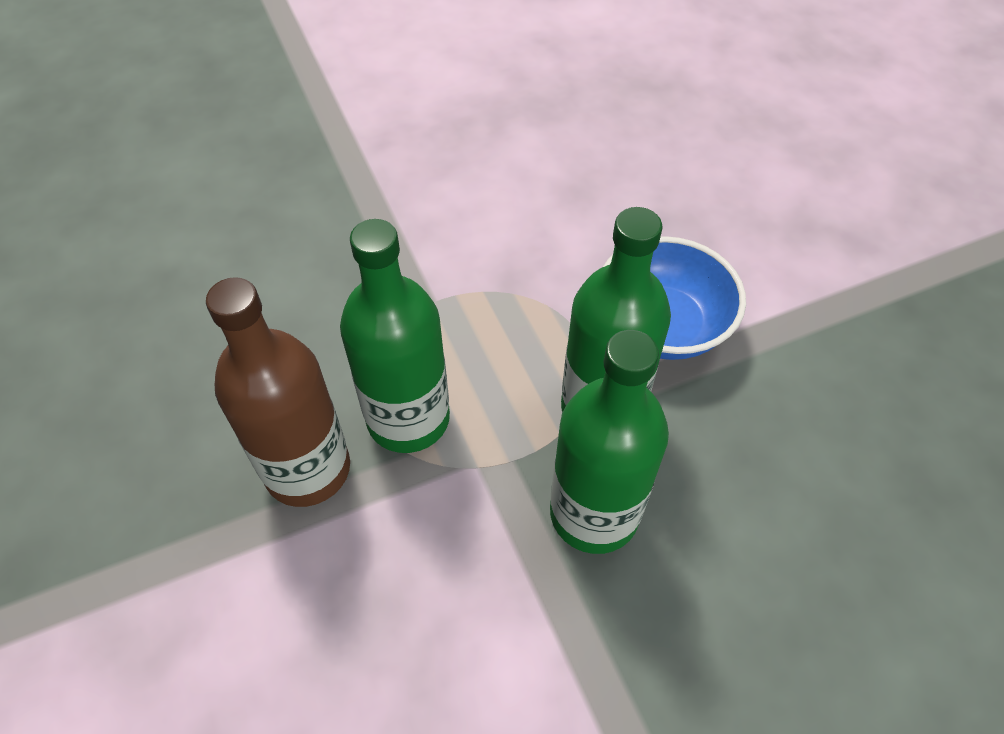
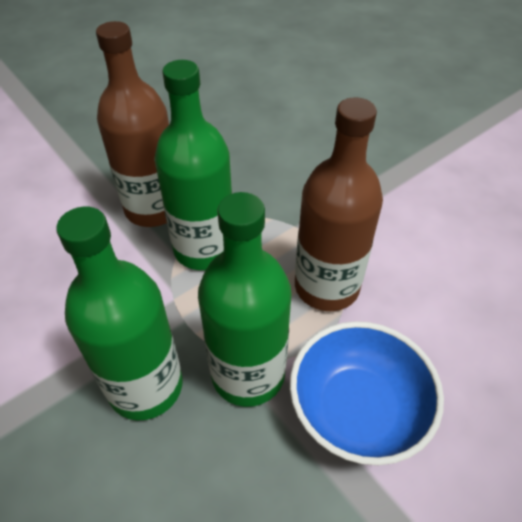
camera: 75 degrees right, 5 degrees down
none -> brown bottle [295,98,383,311]

